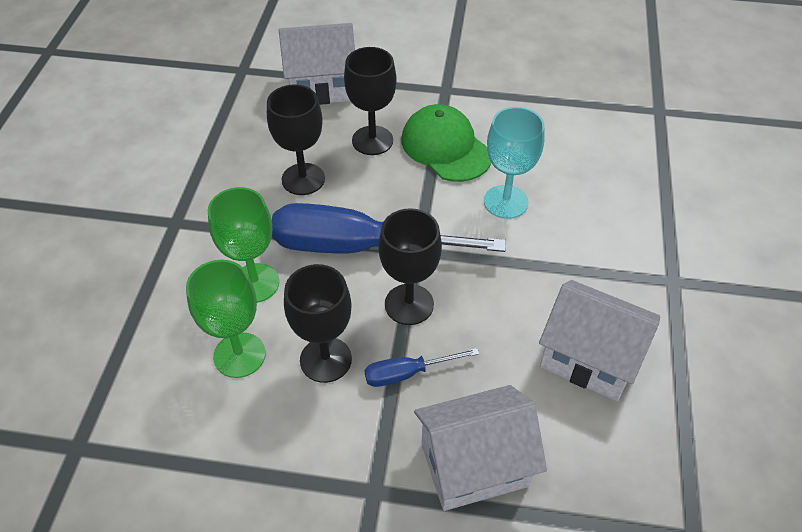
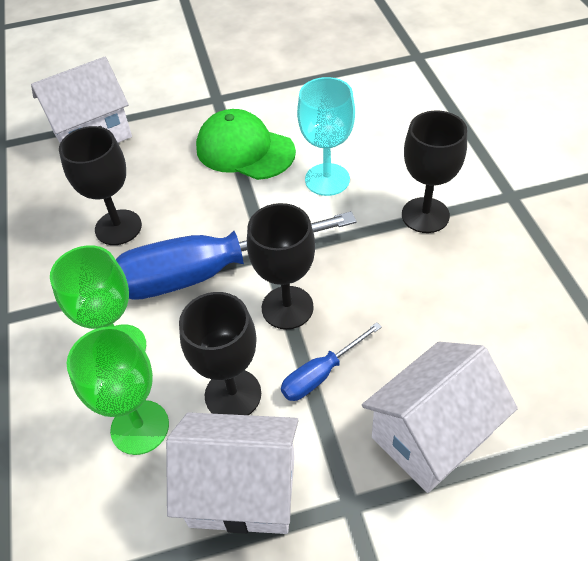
camera: 20 degrees left, 0 degrees up
black goblet [344,47,397,155] -> black goblet moved to [402,110,467,233]
white house [539,280,660,401] -> white house moved to [166,412,299,534]

